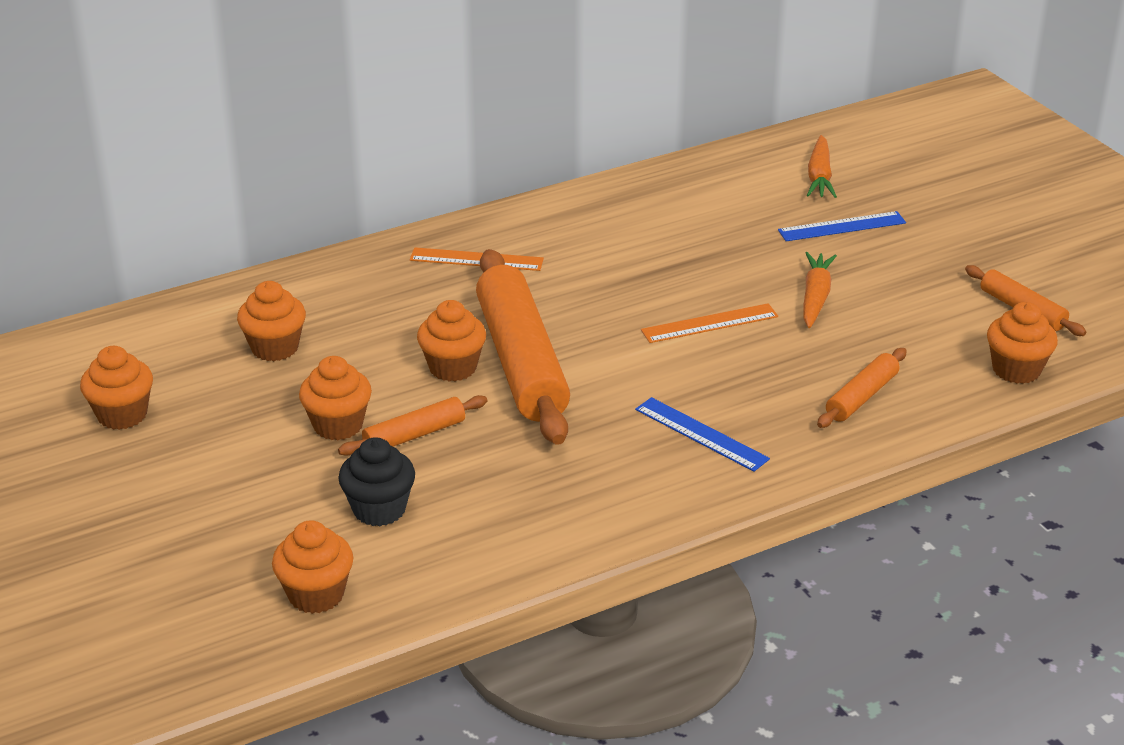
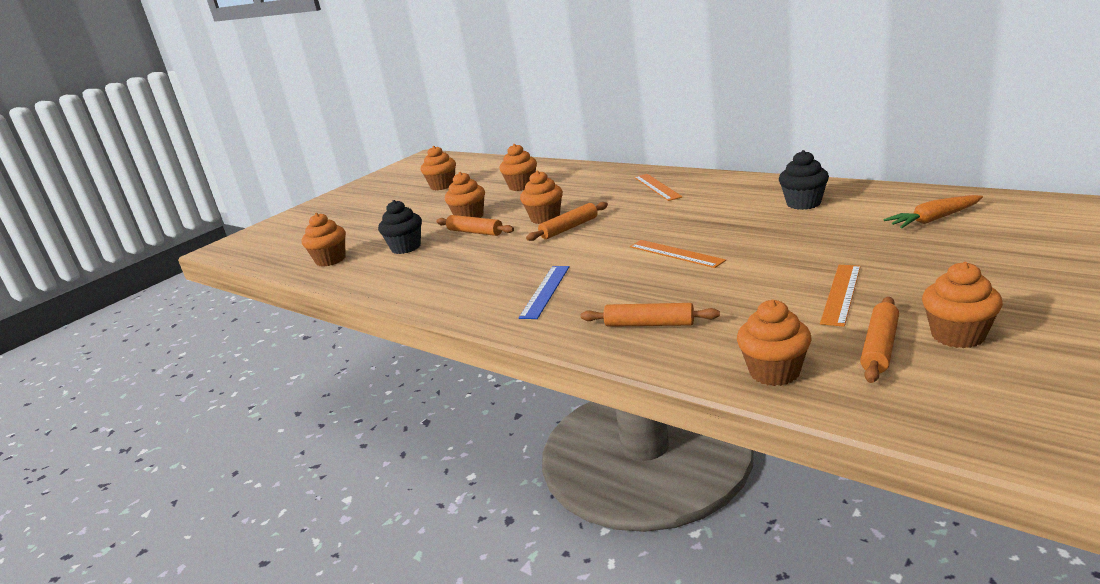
camera: 70 degrees right, 10 degrees down
orange rolling pin [476,249,570,445] -> orange rolling pin [526,202,608,241], size x0.48
blue ruler [778,211,906,241] -> none
orange carrot [803,252,837,328] -> none
none -> black cupcake [779,150,829,210]
none -> orange ruler [820,265,861,327]
none -> orange cupcake [922,262,1003,348]

